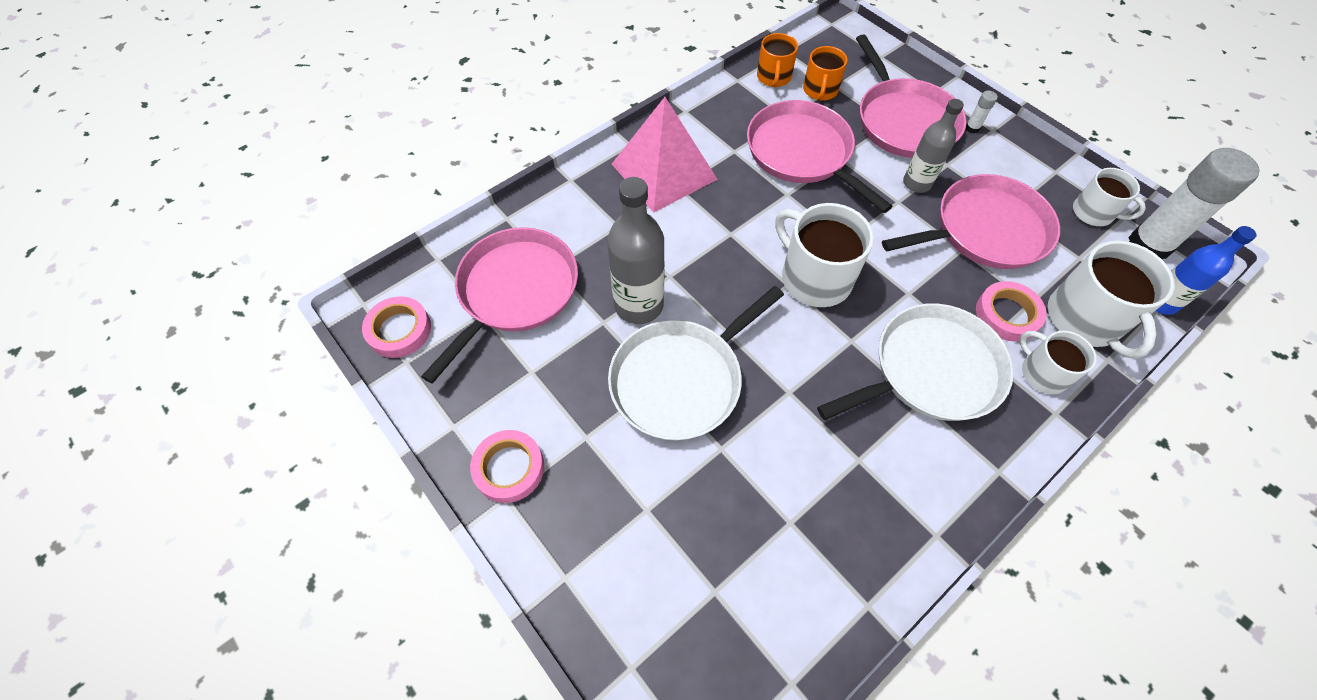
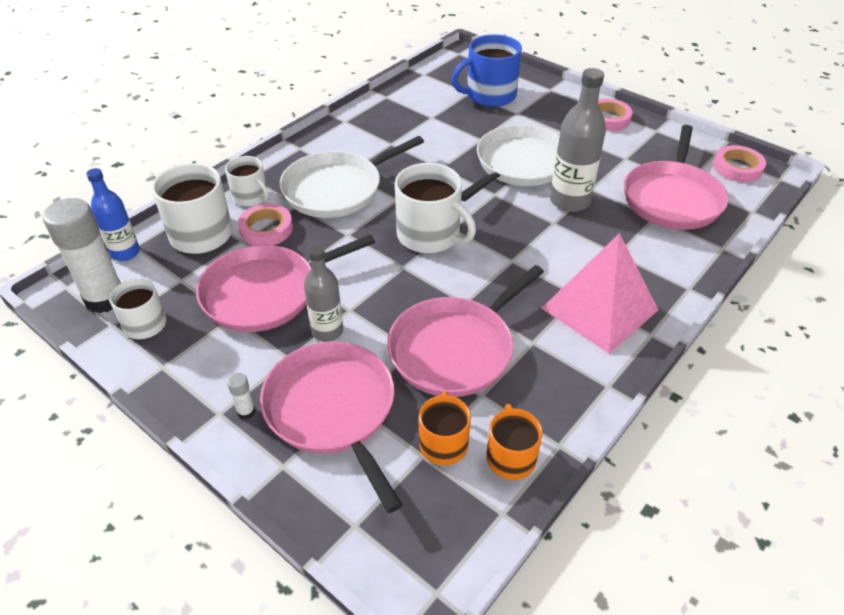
camera: 170 degrees right, 15 degrees down
pink pan [747,100,893,213] -> pink pan turned 90 degrees clockwise [387,265,544,397]
none -> blue mug [451,34,522,107]

